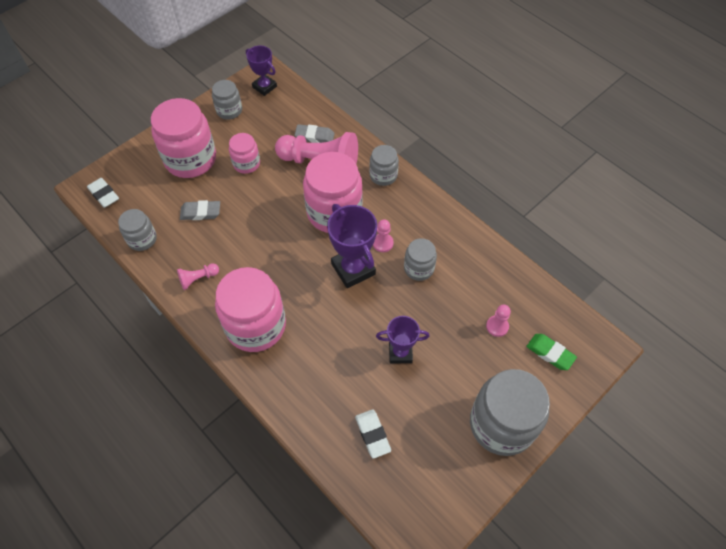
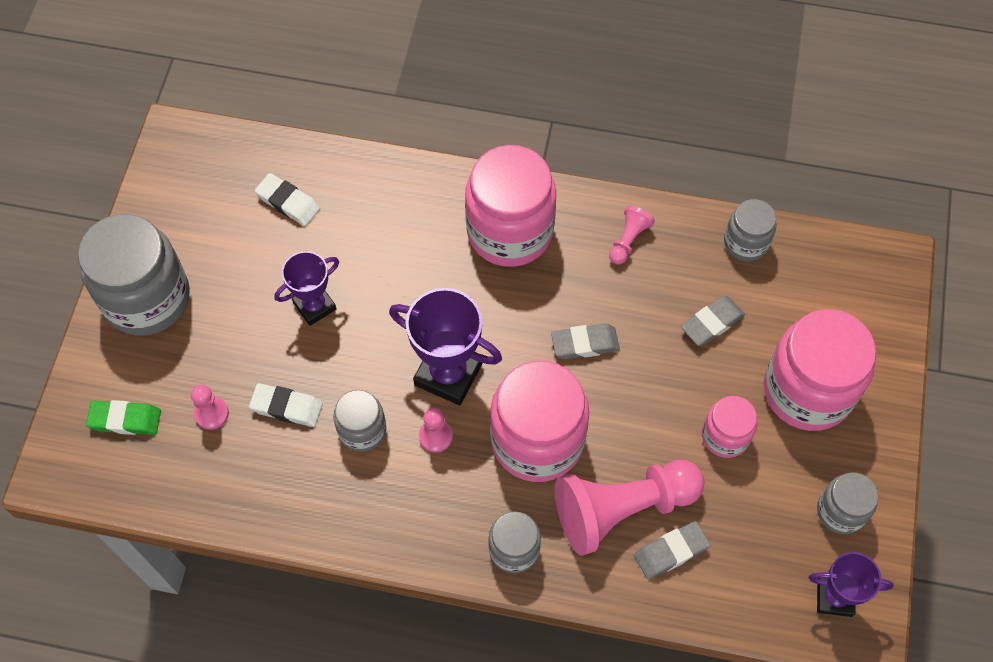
camera: 145 degrees right, 5 degrees up
white eraser [87,178,119,208] -> white eraser moved to [249,383,323,427]
none -> grey eraser [551,323,620,359]

